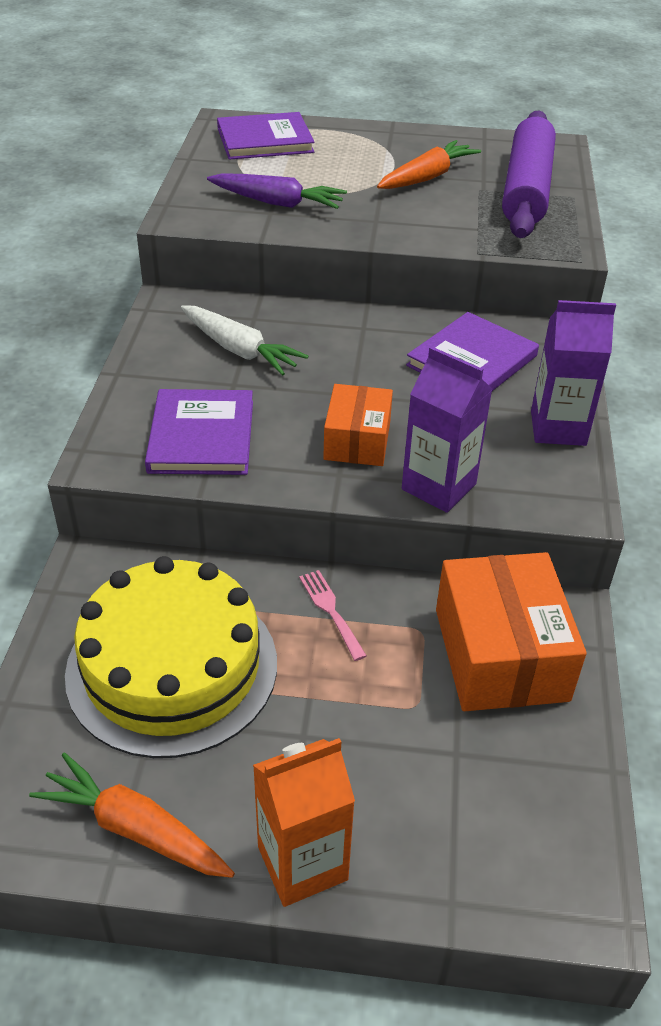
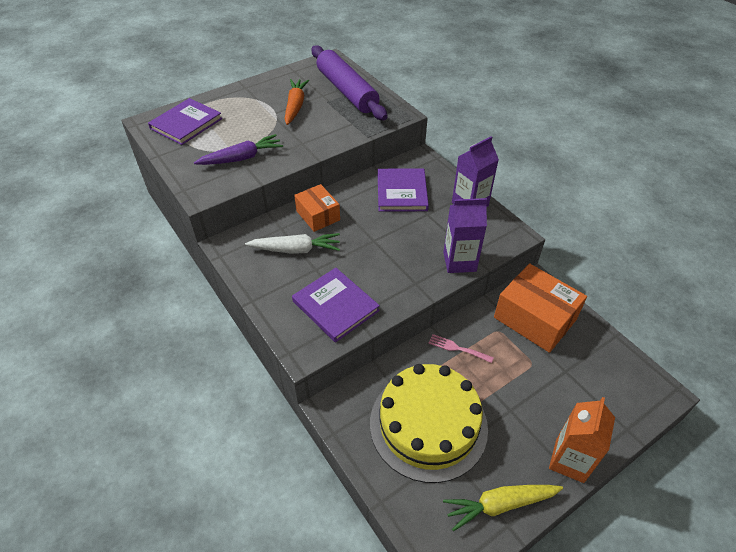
camera: 40 degrees left, 5 degrees up
orange carrot [29,753,235,878] -> yellow carrot [443,485,563,532]
orange box [323,384,393,466] -> orange box moved to [294,184,340,232]

